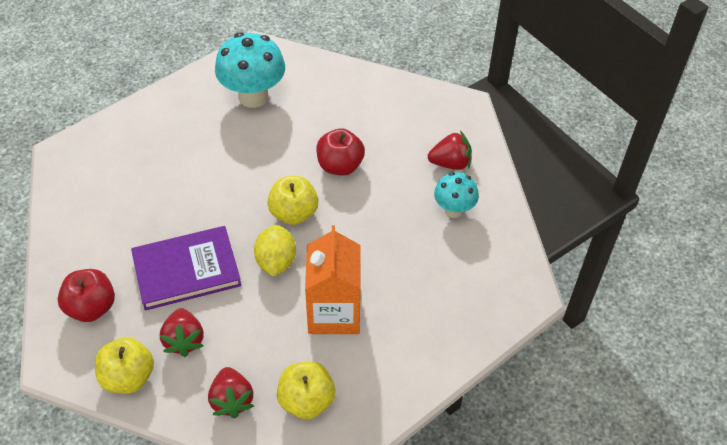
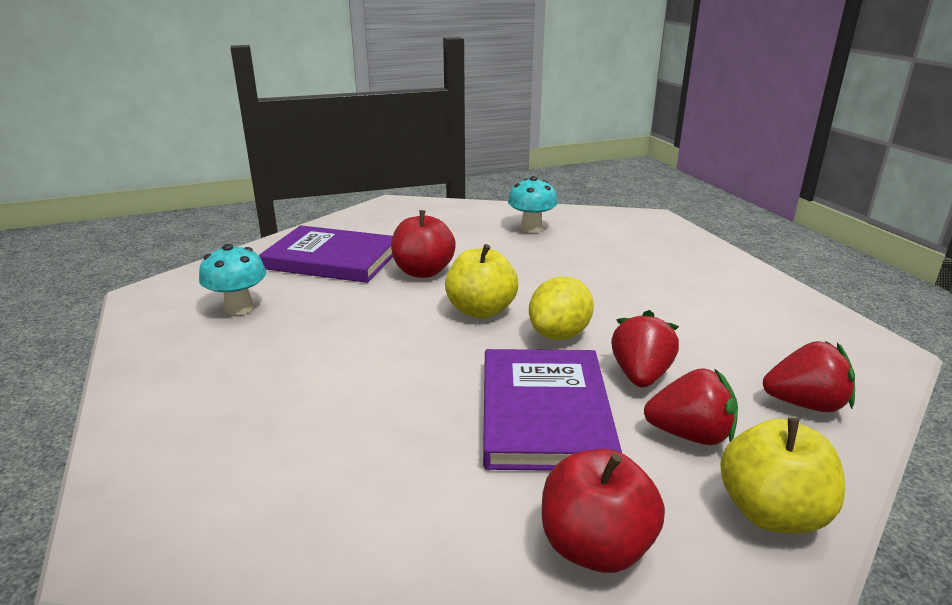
camera: 70 degrees left, 25 degrees down
turquoise mushroom [215,32,285,108] -> turquoise mushroom [199,244,266,315], size x0.59
yellow lemon [254,225,296,276] -> yellow lemon turned 75 degrees counterclockwise [529,276,594,340]
yellow apple [277,362,335,420] -> none
orange carton [305,225,361,334] -> none
red strawberry [428,131,472,170] -> red strawberry moved to [611,310,679,388]
none -> purple book [259,225,393,283]

